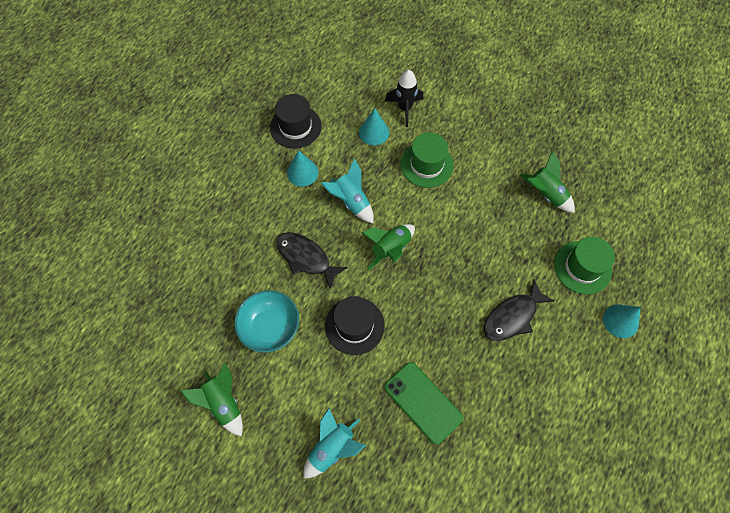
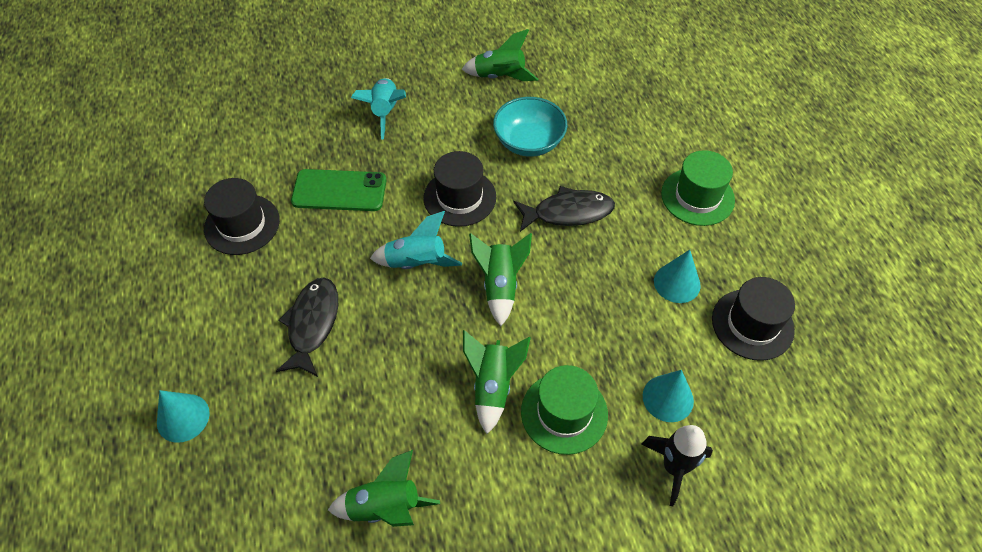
camera: 135 degrees right, 10 degrees down
turquoise rocket [321,158,374,223] -> turquoise rocket moved to [370,211,462,269]
green hat [554,237,615,294] -> green hat moved to [661,150,735,226]
none -> black hat [204,178,280,255]
none -> green rocket [463,330,531,434]

